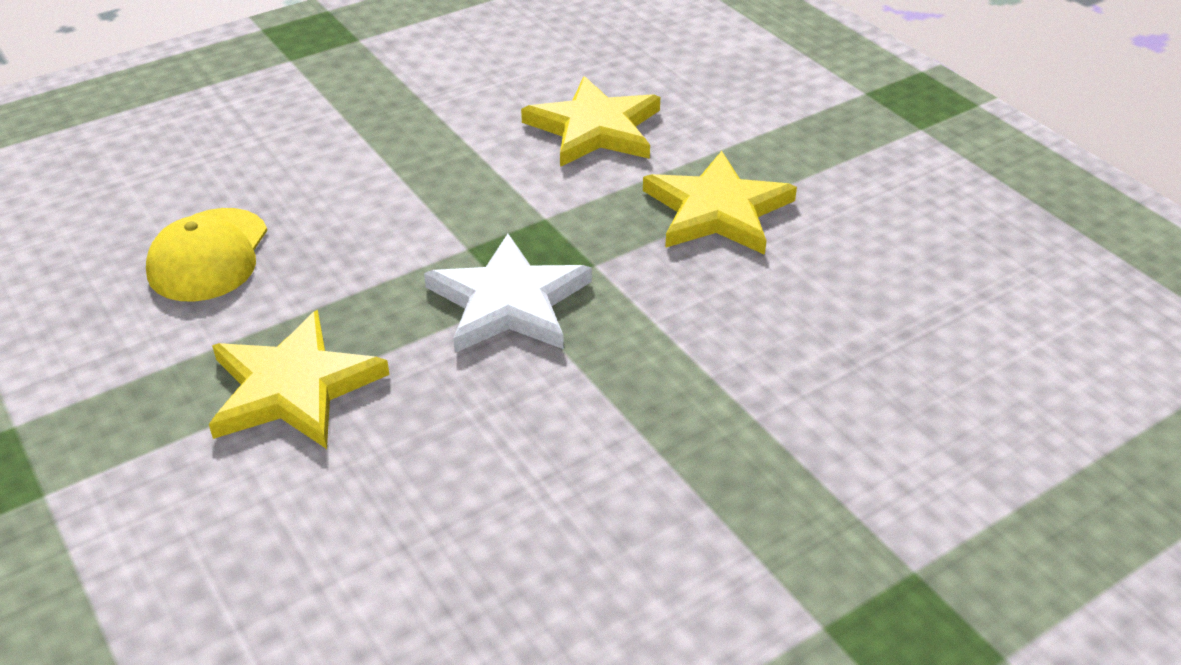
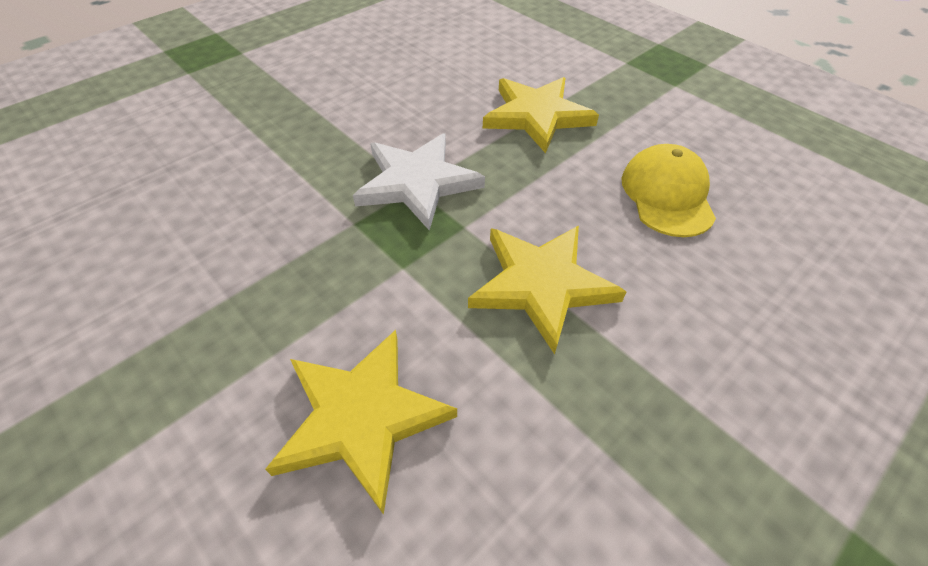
camera: 170 degrees right, 10 degrees up
yellow star [643,151,797,255] -> yellow star moved to [468,226,626,354]

